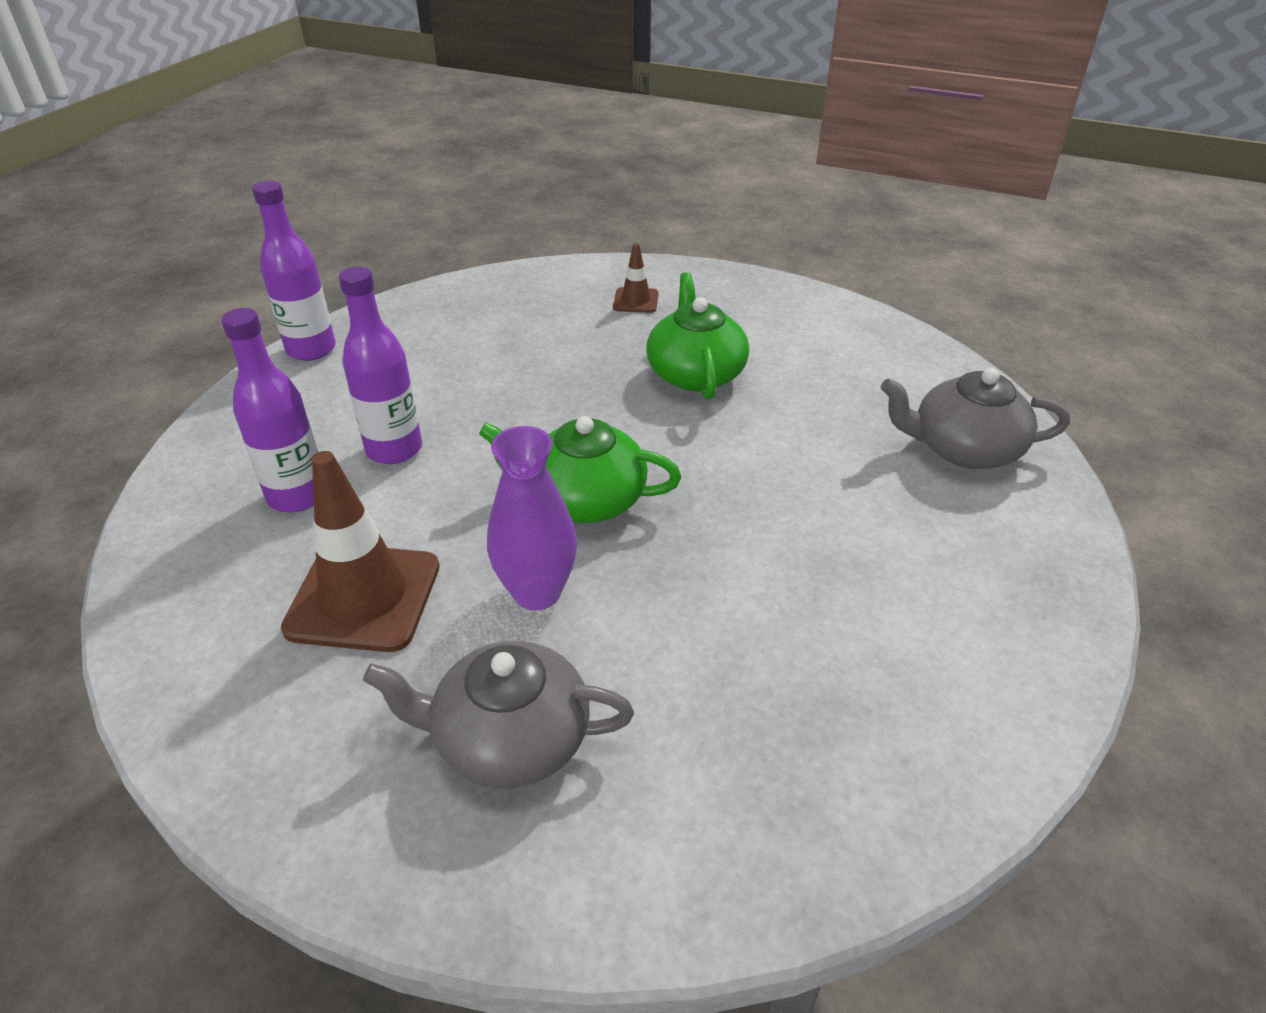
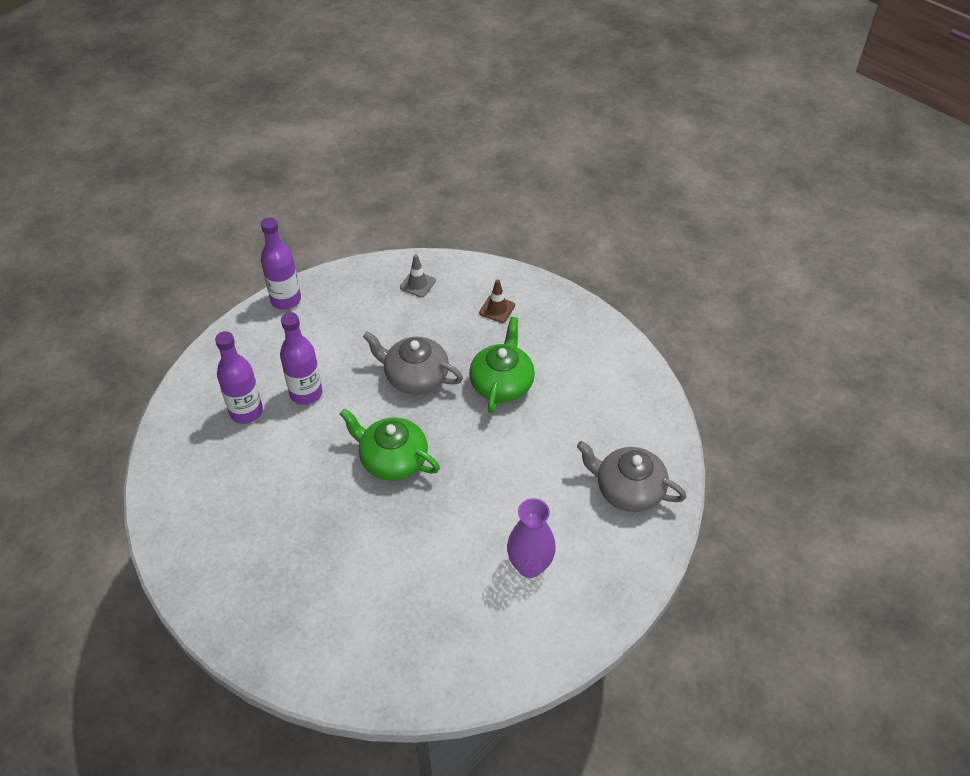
camera: 20 degrees right, 10 degrees up
brown traffic cone [281,451,440,652] -> none
grey teapot [363,641,634,789] -> grey teapot moved to [363,331,463,394]
purple vase [487,426,577,610] -> purple vase moved to [507,498,556,578]
none -> grey traffic cone [400,254,436,297]

